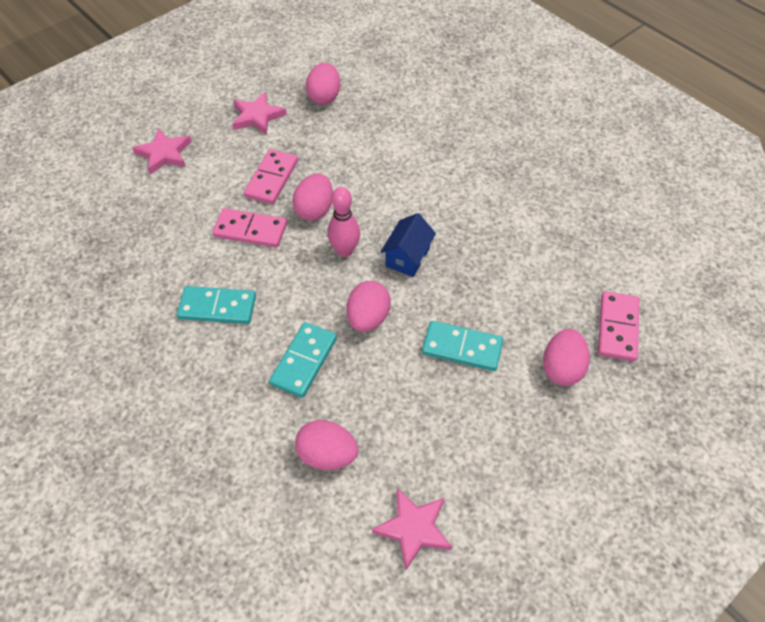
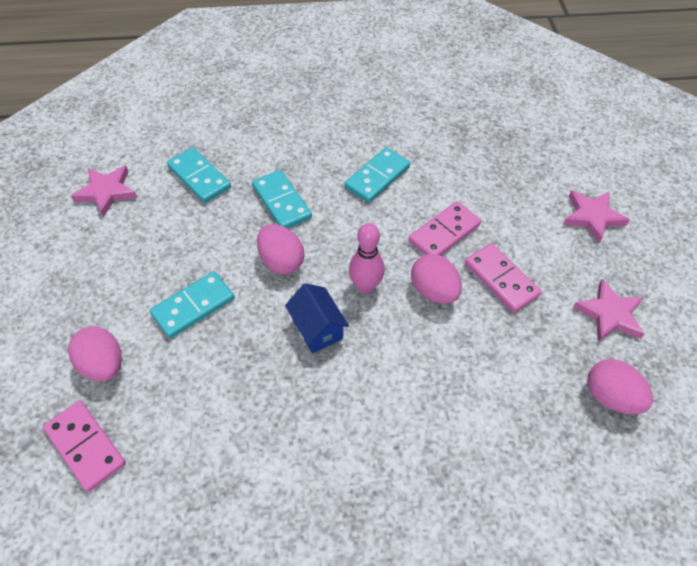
camera: 125 degrees right, 0 degrees up
pink egg [295,420,358,470] -> turquoise domino [167,147,231,203]

